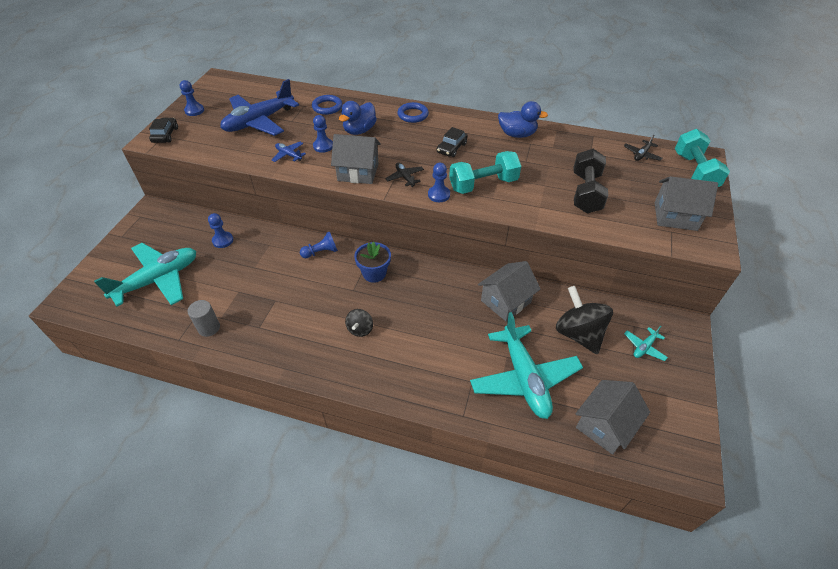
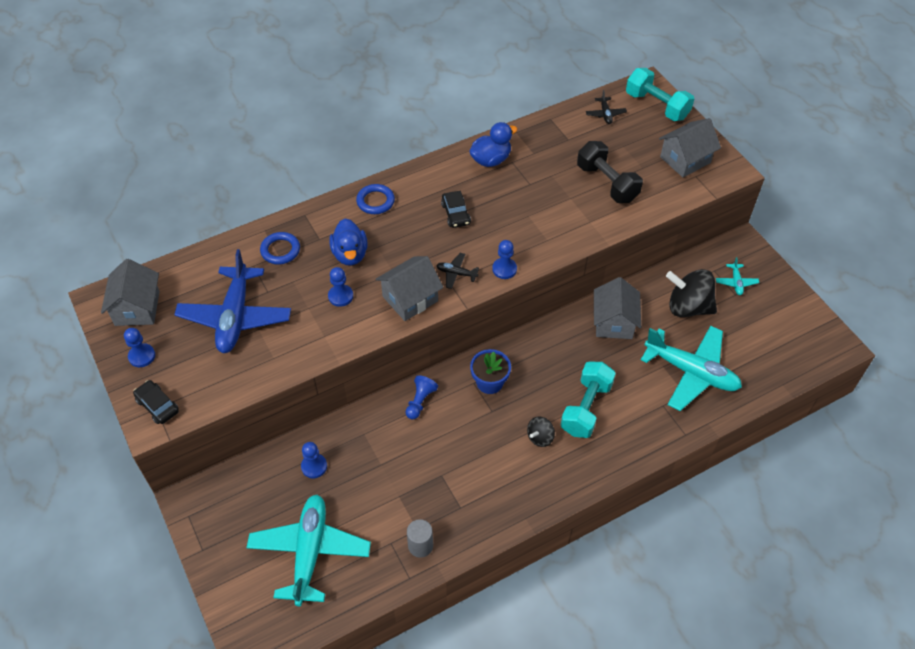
camera: 45 degrees left, 5 degrees up
blue plane [272,142,306,162] -> none
black spinning top [345,309,373,337] -> black spinning top turned 75 degrees clockwise [527,416,555,447]
turquoise dumbbell [449,151,521,194] -> turquoise dumbbell moved to [561,361,616,438]
grey house [575,380,650,454] -> grey house moved to [101,259,160,326]

